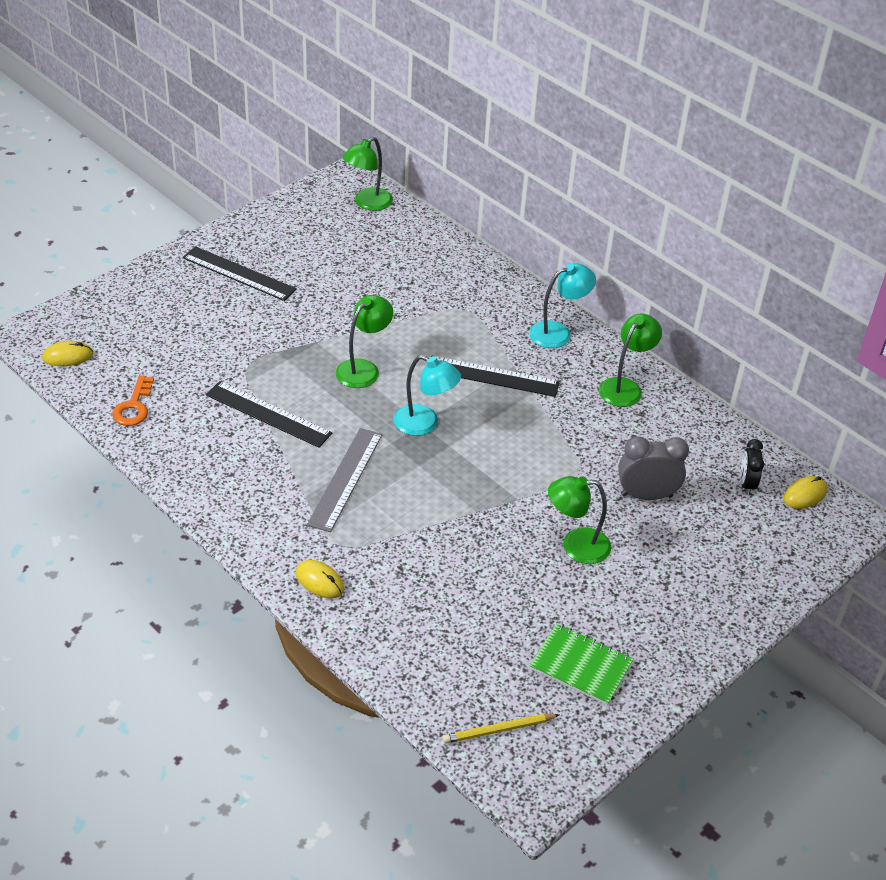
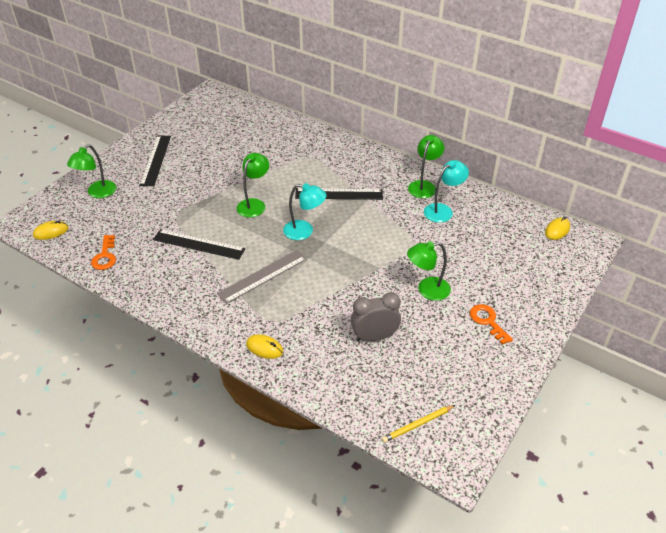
camera: 10 degrees left, 0 degrees up
black ruler [182,246,297,301] -> black ruler turned 75 degrees clockwise [139,135,171,186]
grey ruler [307,428,383,532] -> grey ruler turned 45 degrees clockwise [217,250,307,304]
green lamp [342,137,393,211] -> green lamp moved to [67,144,116,198]
turquoise lamp [529,263,596,348] -> turquoise lamp moved to [424,160,469,223]
green notebook [530,623,634,705] -> none
grey clock [618,436,689,500] -> grey clock moved to [351,292,401,341]
black clock [740,439,764,495] -> none
none -> orange key [470,304,513,345]

